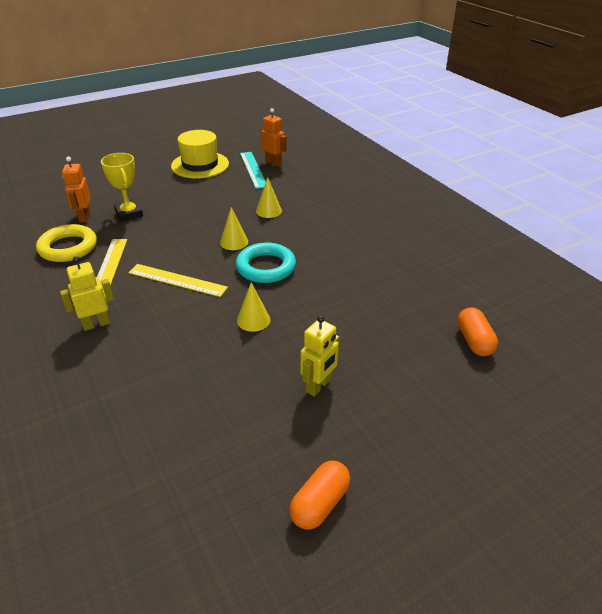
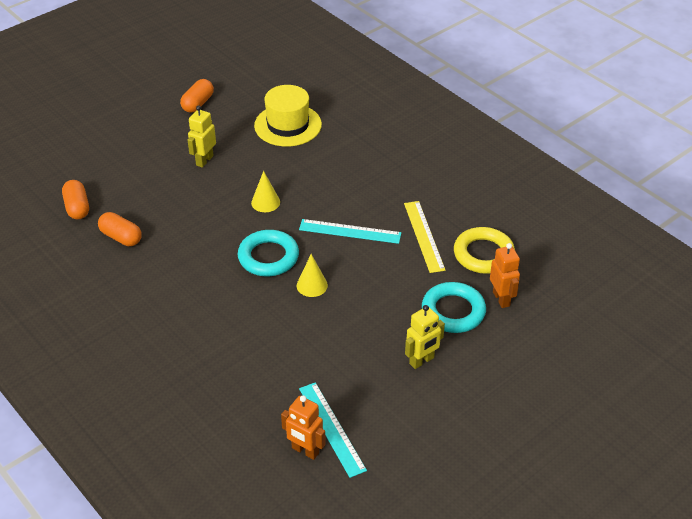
camera: 170 degrees right, 5 degrees up
yellow robot [60,256,114,331] -> yellow robot moved to [405,305,445,369]
yellow trophy [101,153,143,222] -> turquoise ring [422,282,486,333]
yellow ruler [128,264,228,297] -> turquoise ruler [299,219,401,244]
yellow hat [171,130,229,178] -> yellow hat moved to [254,85,322,147]
yellow cone [256,177,282,218] -> none
none -> orange capsule [98,212,142,246]

